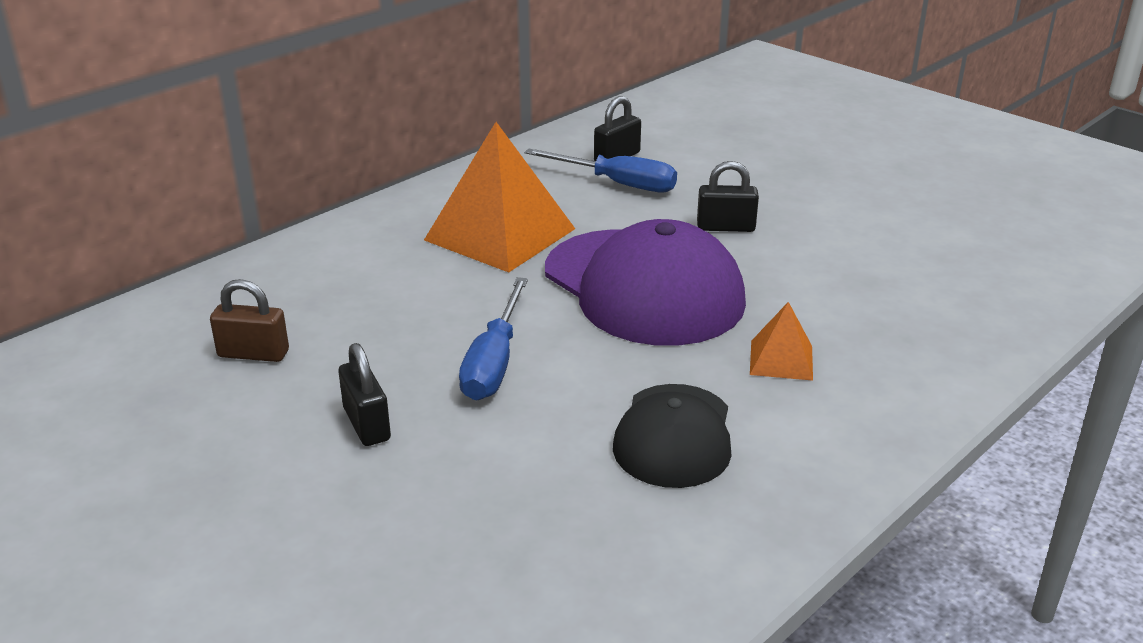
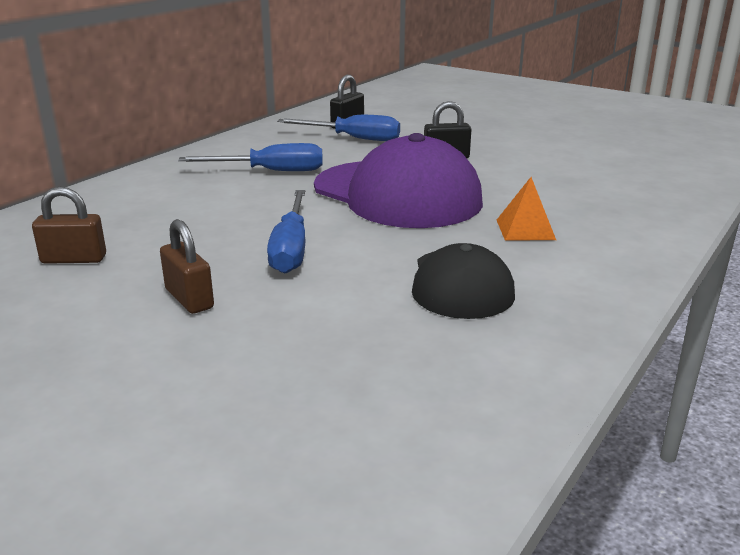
camera: 10 degrees left, 5 degrees down
black padlock [338,343,391,446] -> brown padlock [160,219,214,314]
orange pyramid [424,122,575,272] -> blue screwdriver [178,143,323,171]

